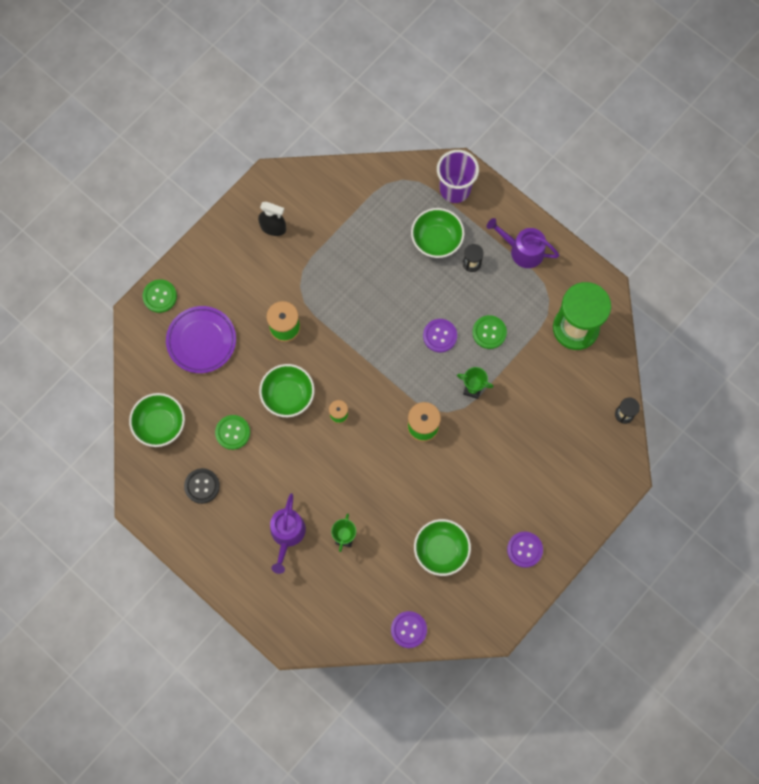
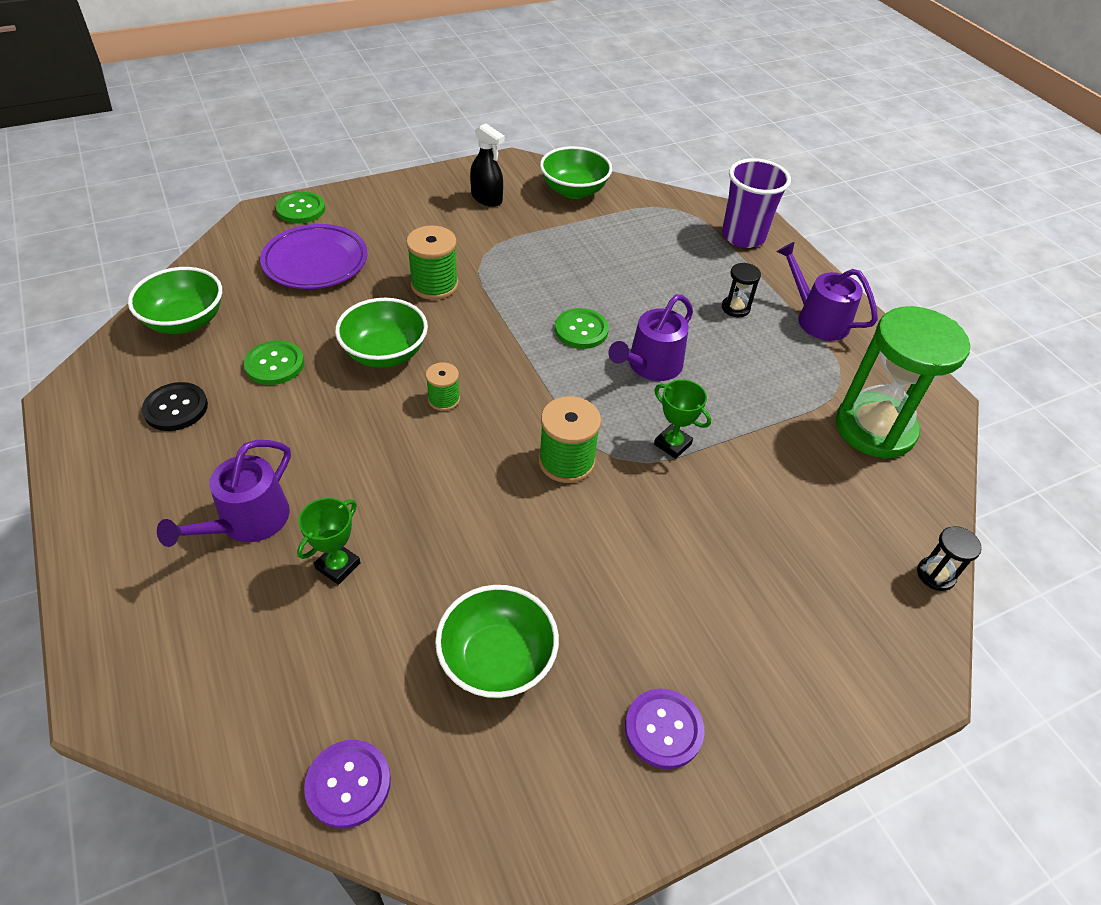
camera: 20 degrees right, 25 degrees down
green bowl [411,208,465,258] -> green bowl moved to [540,146,612,199]
purple button [423,319,457,352] -> purple watering can [608,294,693,381]
green button [472,315,507,349] -> green button moved to [555,308,609,349]

